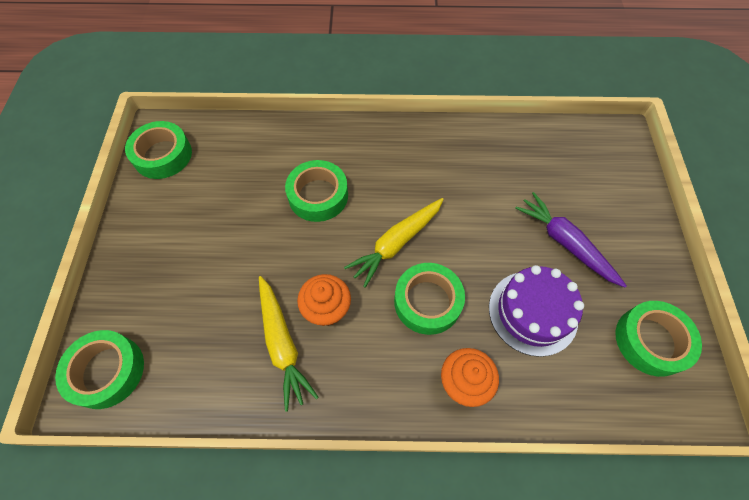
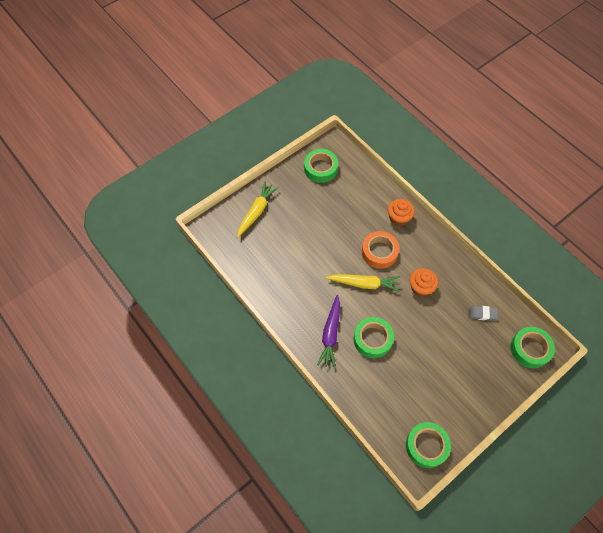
camera: 130 degrees left, 0 degrees up
yellow carrot [259,276,318,412] -> yellow carrot moved to [237,181,279,238]
green tape [394,263,465,335] -> orange tape [362,231,399,269]
purple cake [489,265,584,357] -> none
purple carrot [515,192,627,288] -> purple carrot moved to [317,295,340,368]
none -> grey eraser [469,305,498,321]

